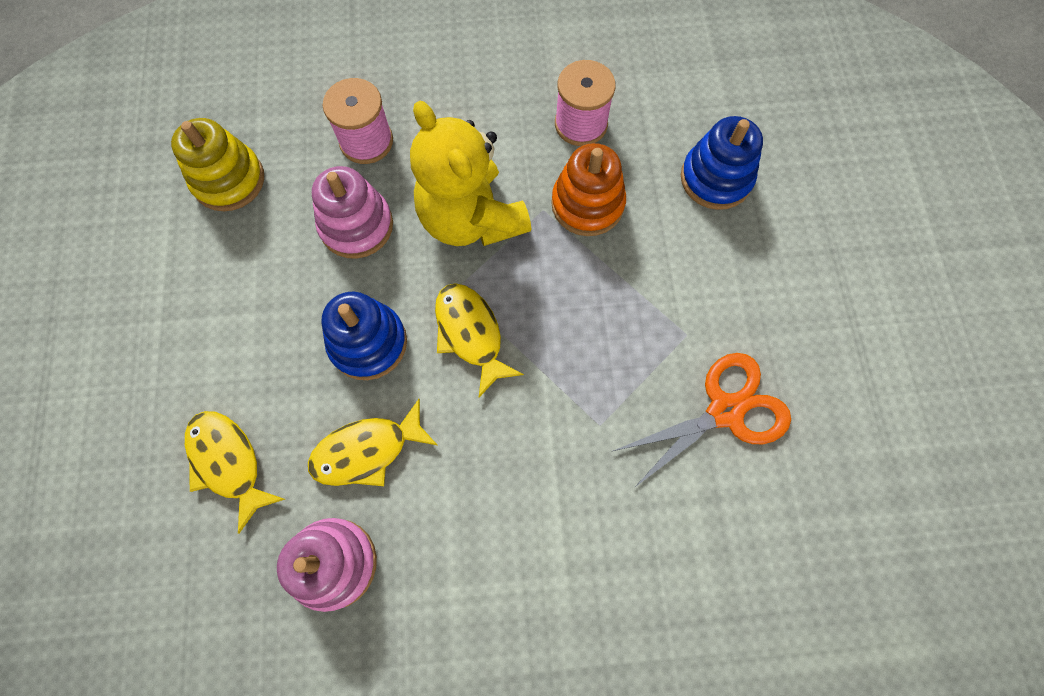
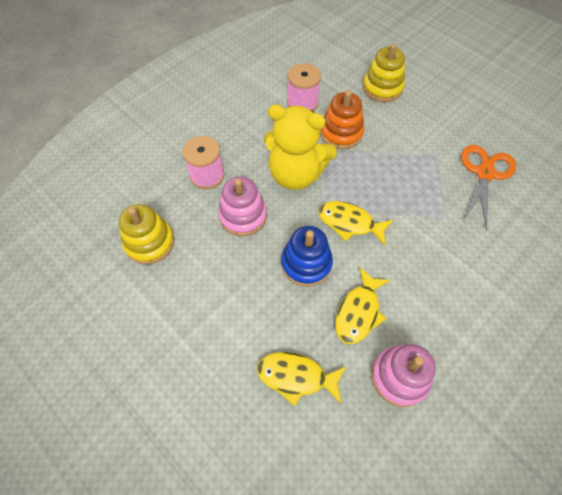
camera: 40 degrees left, 10 degrees down
blue stacking toy [681,116,763,210] -> yellow stacking toy [363,44,405,102]

